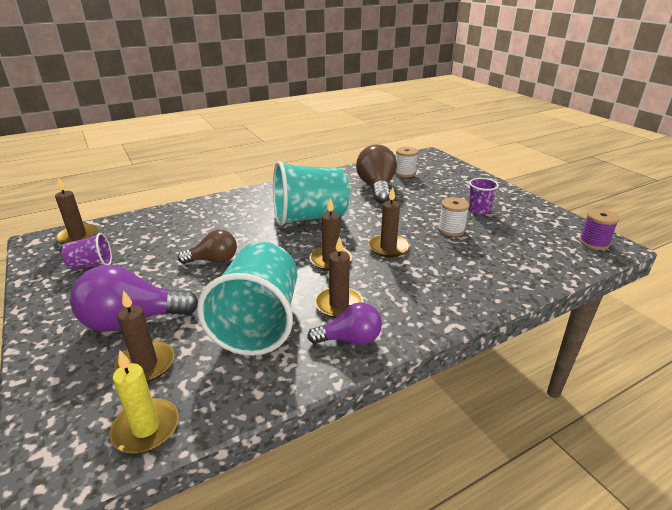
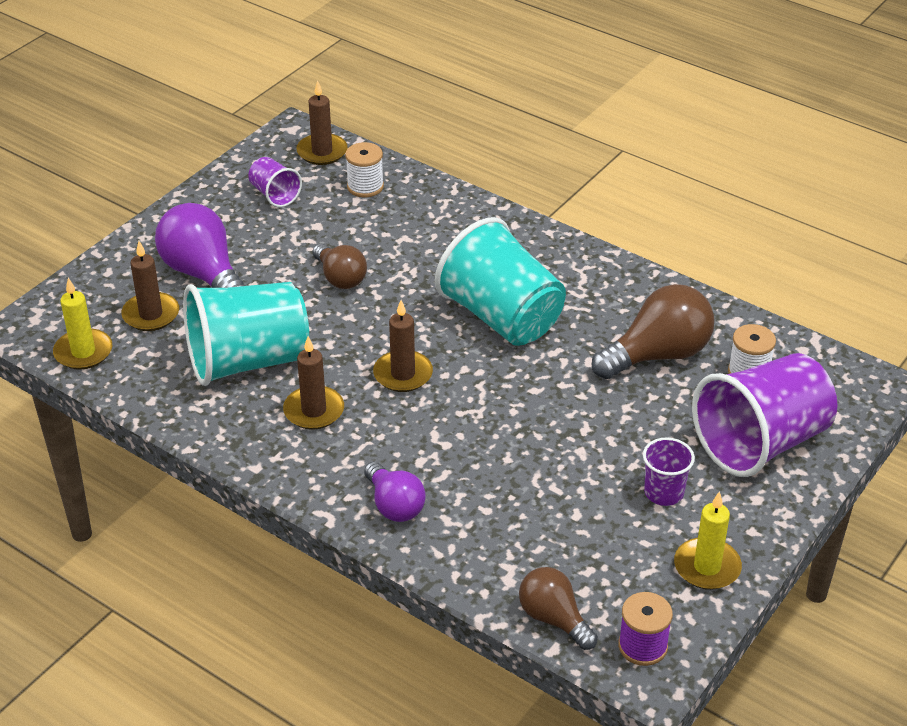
camera: 65 degrees right, 10 degrees up
purple light bulb [307,302,382,345] -> purple light bulb moved to [364,462,426,522]
brown candle [368,187,409,257] -> none
white spool [438,197,470,237] -> white spool moved to [345,142,384,197]
none -> brown light bulb [519,567,598,650]
none -> yellow candle [674,491,742,590]
none -> purple cup [692,353,837,477]

